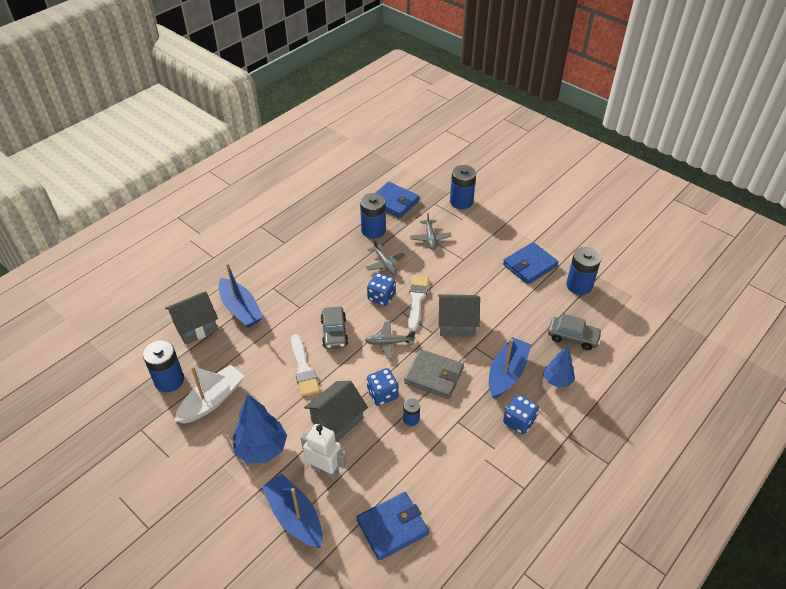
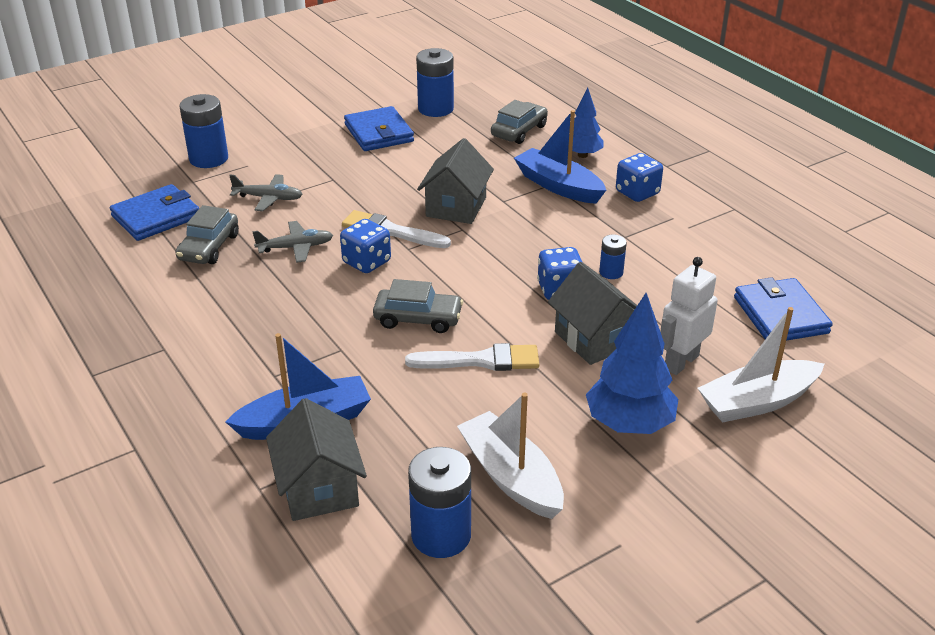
camera: 75 degrees left, 10 degrees down
blue boat [262,474,323,548] -> white boat [698,307,824,422]
blue battery [360,193,386,239] -> grey car [175,205,239,264]
grey plane [365,321,416,359] -> none
grey wallet [404,349,464,399] -> none

